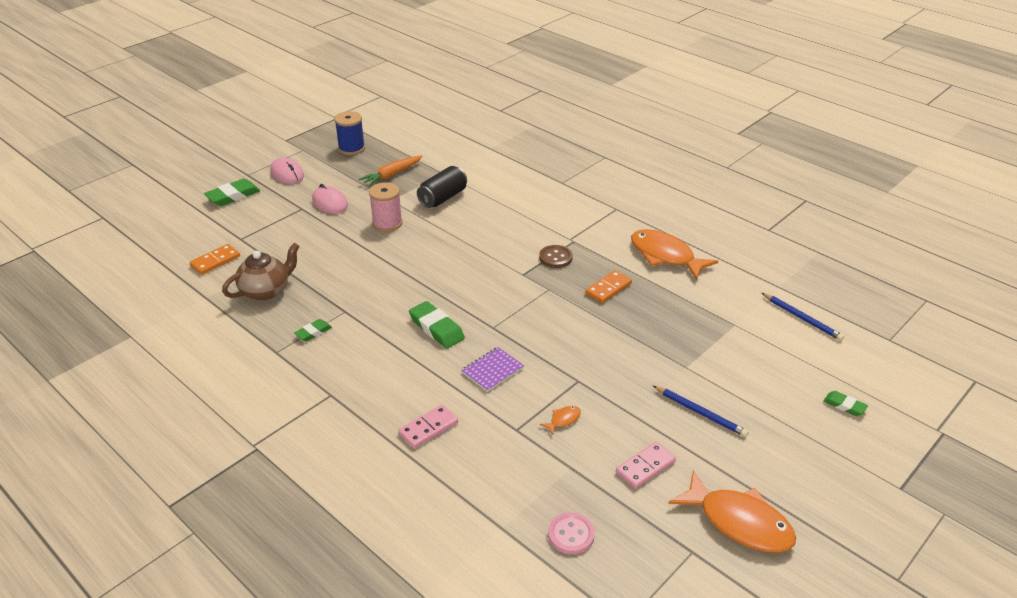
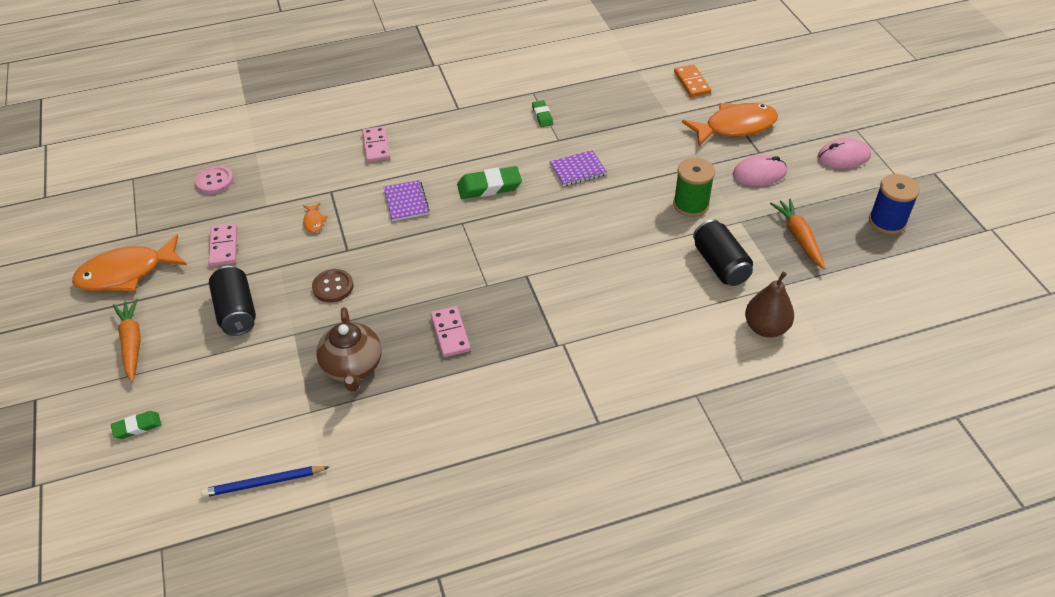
camera: 120 degrees right, 10 degrees up
green eraser [204,179,260,206] -> none
brown teapot [222,243,300,301] -> brown teapot moved to [316,307,382,392]
pink spool [369,182,403,232] -> green spool [673,158,715,217]
brown button [539,245,573,268] -> brown button moved to [312,269,353,303]
orange domino [585,270,632,303] -> pink domino [431,306,470,357]
orange fish [631,229,718,280] -> orange fish moved to [682,103,778,146]
blue pencil [653,386,748,437] -> black can [209,266,256,336]
none -> orange carrot [113,298,141,382]
none -> purple notebook [549,150,607,186]
none -> brown pear [745,272,794,337]

